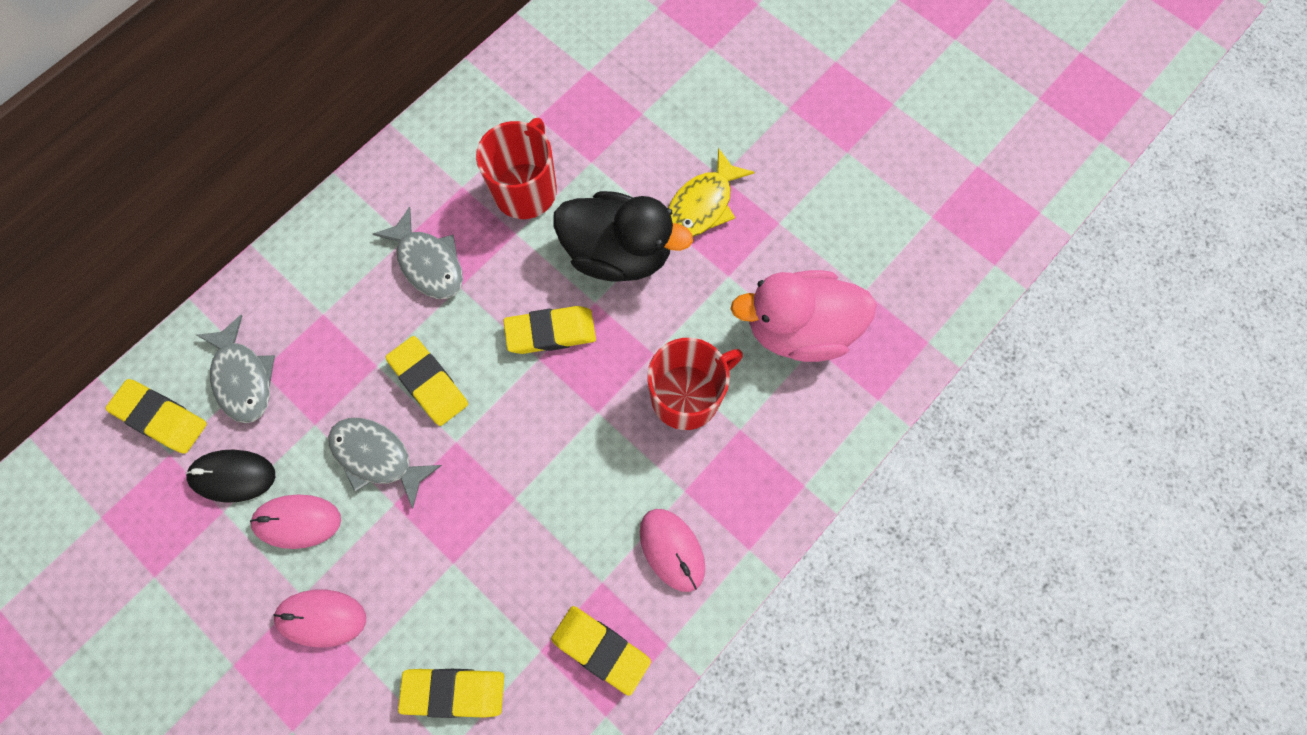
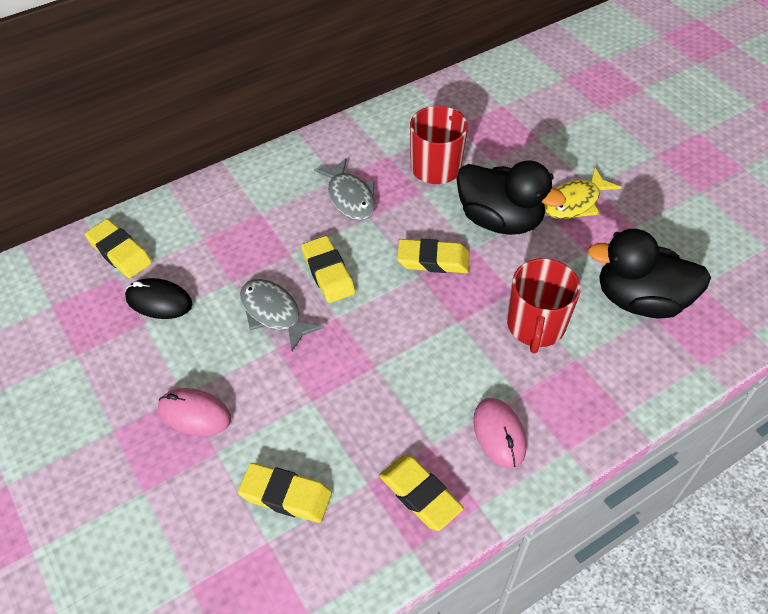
camera: 15 degrees right, 20 degrees down
grey fish [197,315,275,423] -> none
pink mouse [250,495,341,549] -> none
red mug [647,338,743,430] -> red mug turned 120 degrees clockwise [507,258,581,354]
pink duck [730,270,877,362] -> black duck [587,229,711,319]

